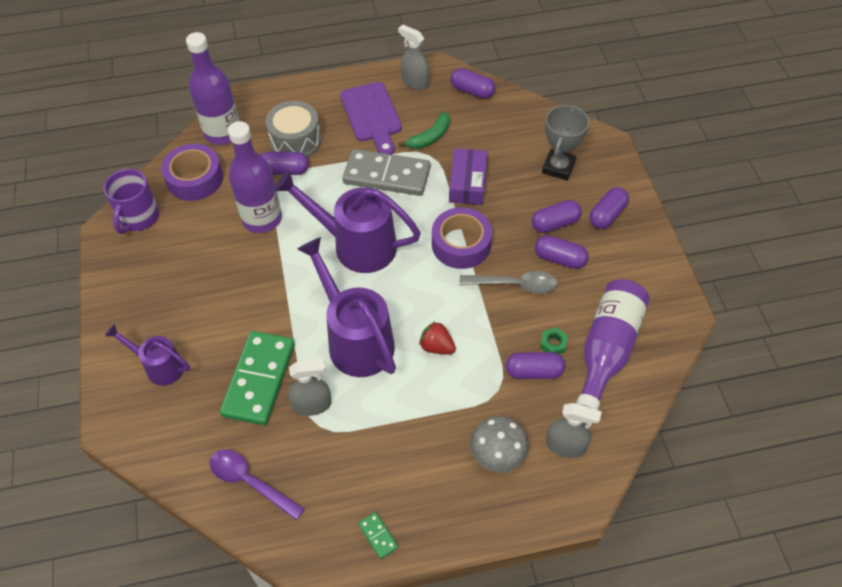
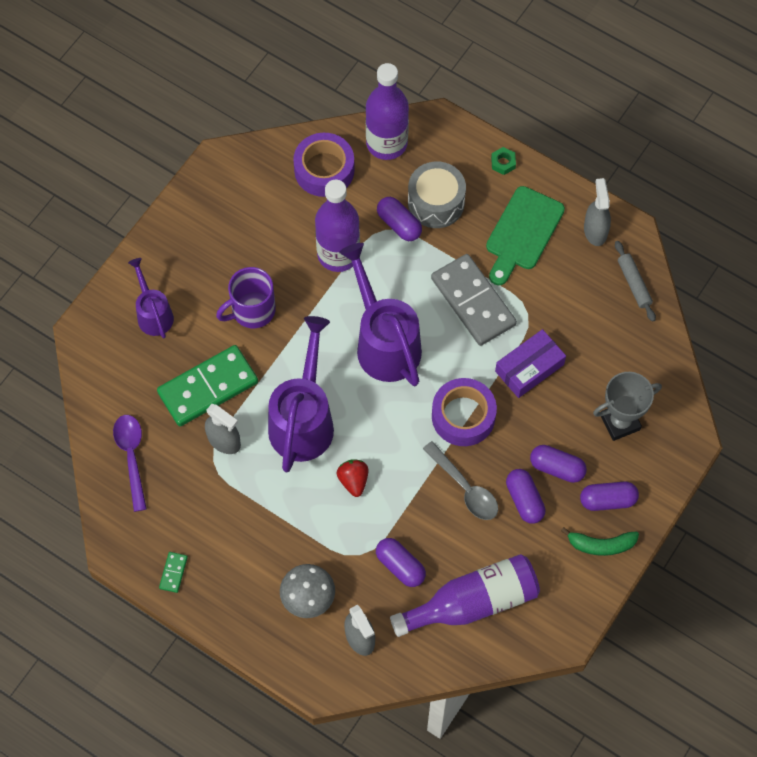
camera: 45 degrees right, 10 degrees up
purple mug [104,169,159,234] -> purple mug moved to [216,267,276,328]
purple cutting board [340,82,402,155] -> green cutting board [486,186,565,285]
green banana [398,112,450,149] -> green banana moved to [561,527,639,556]
purple capsule [451,68,495,99] -> grey rolling pin [615,241,656,322]
green nut [540,327,568,354] -> green nut moved to [491,147,516,175]

